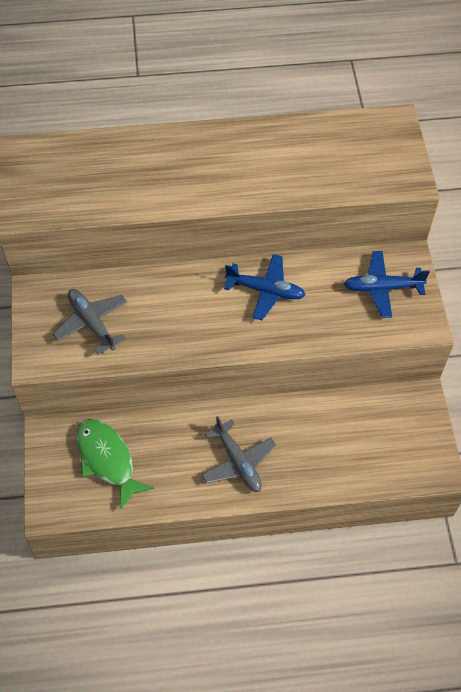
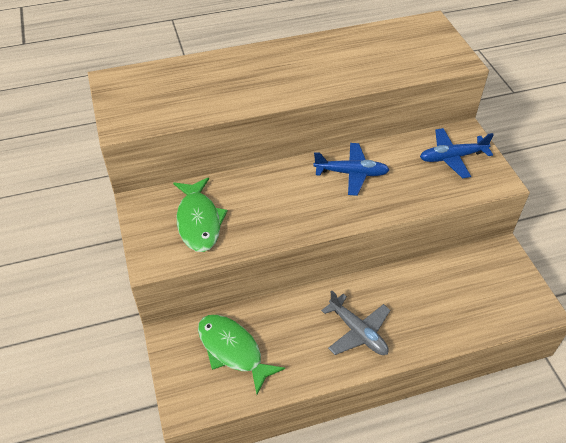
camera: 10 degrees left, 10 degrees down
grey plane [53,289,127,355] -> green fish [173,177,227,252]

